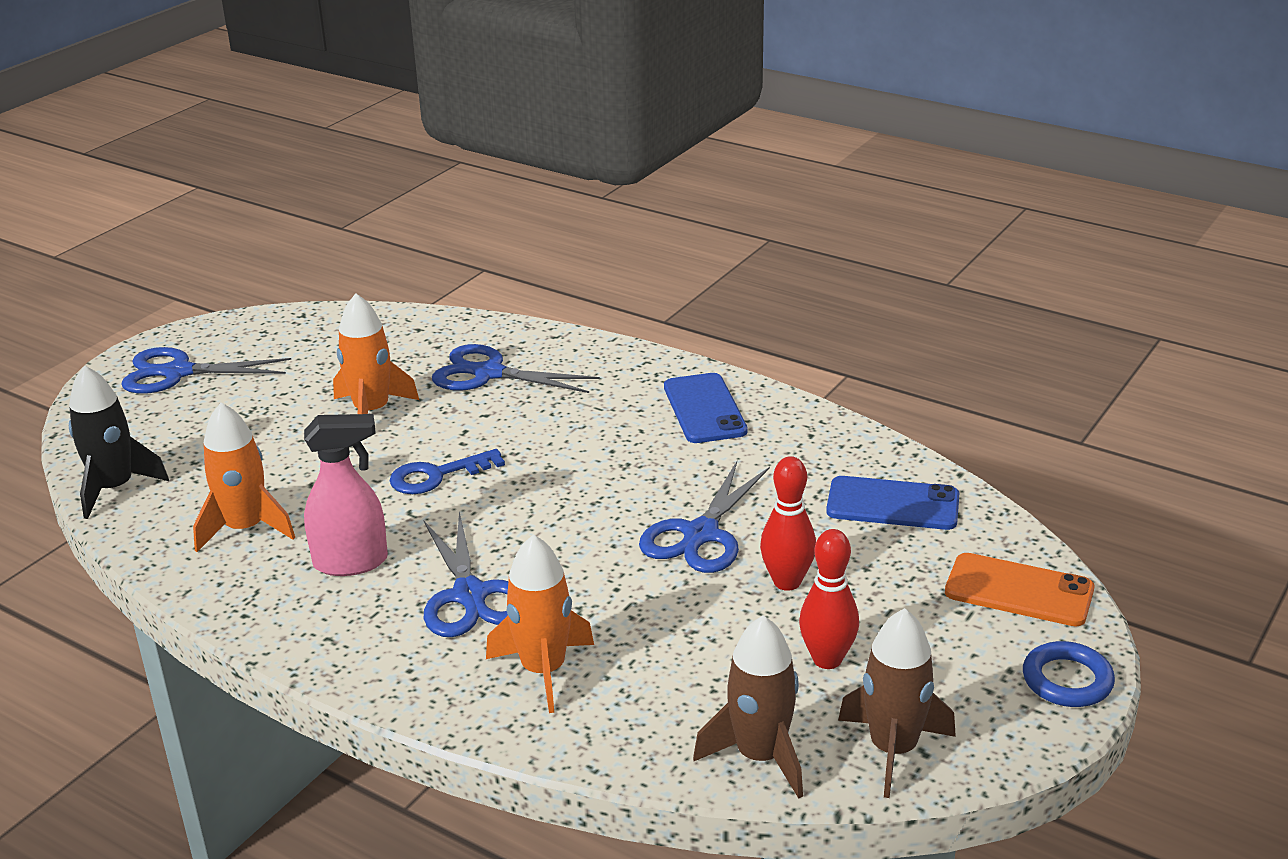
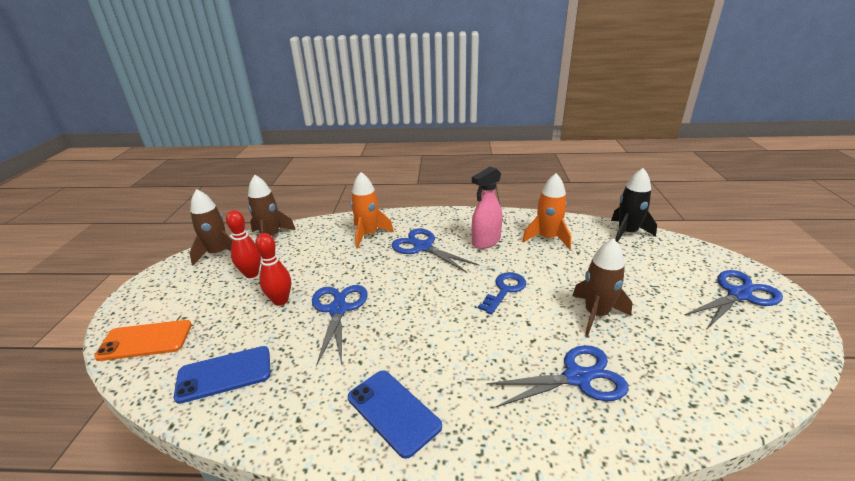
camera: 150 degrees right, 0 degrees up
orange rocket [333,294,419,414] -> brown rocket [572,238,632,335]
blue ring [1023,641,1115,707] -> none

